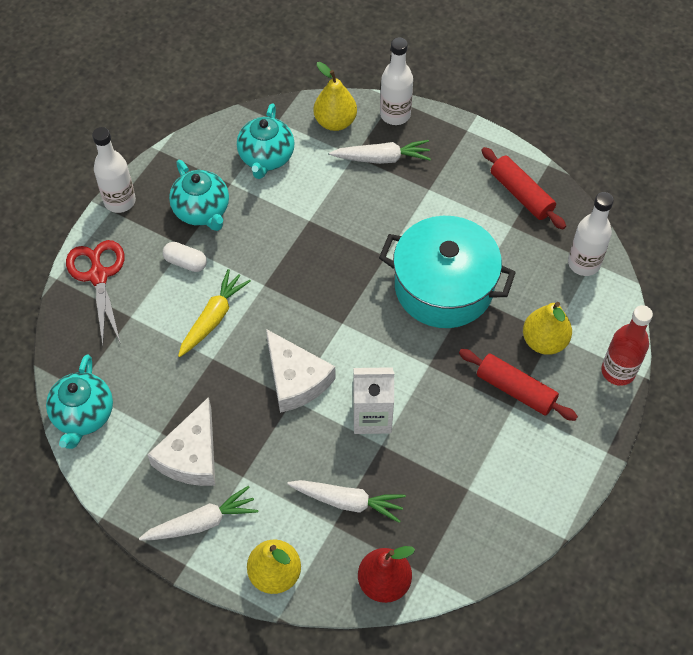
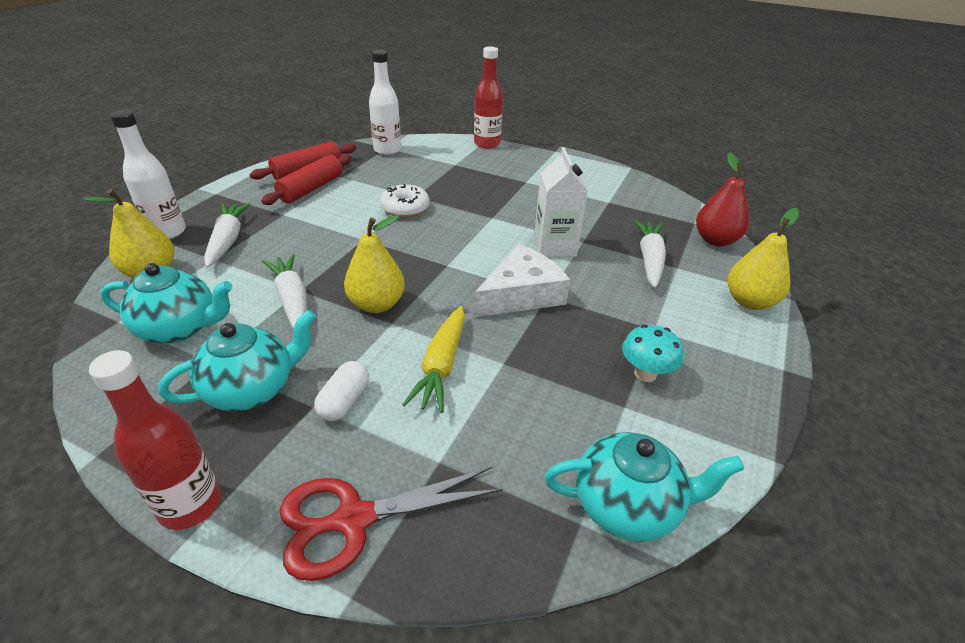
camera: 95 degrees left, 20 degrees down
white bottle [92,127,136,213] -> red bottle [89,350,221,530]
white carrot [139,486,258,540] -> white carrot moved to [262,254,307,329]
white cheese [147,397,215,486] -> turquoise mushroom [622,325,683,382]
yellow carrot [178,269,251,357] -> yellow carrot turned 105 degrees counterclockwise [402,306,465,413]
turquoise pot [379,216,516,328] -> white donut [380,184,430,218]
red rolling pin [459,349,578,421] -> red rolling pin moved to [261,155,351,205]
yellow pear [523,302,572,355] -> yellow pear moved to [344,215,405,313]

